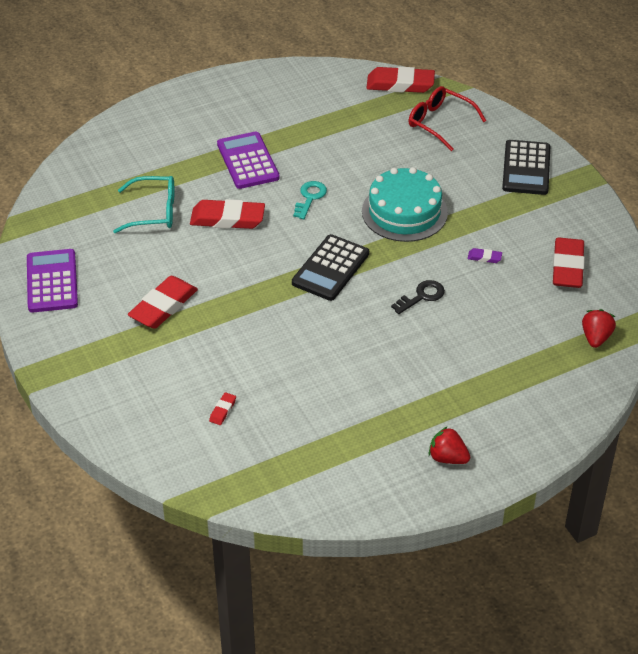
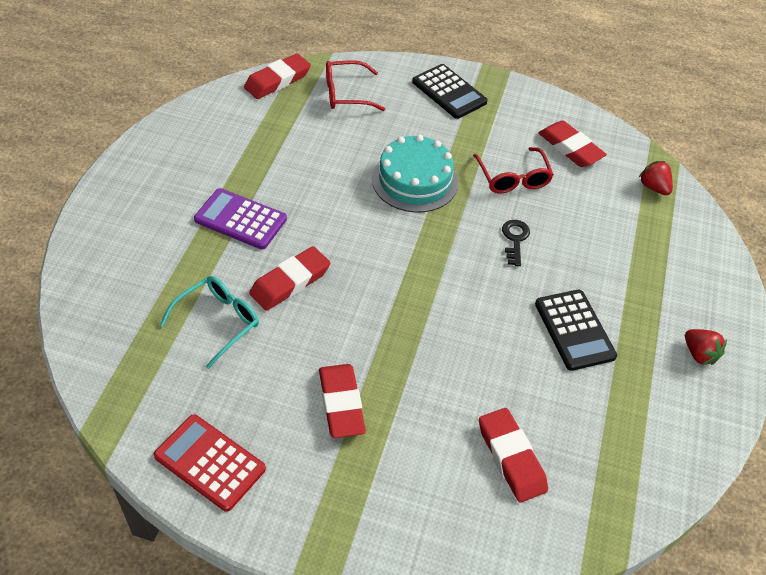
camera: 50 degrees left, 5 degrees up
purple calculator [27,249,78,313] -> red calculator [154,414,266,512]
red eraser [209,392,236,425] -> red eraser [479,408,548,503], size x2.26
black calculator [292,234,369,301] -> black calculator moved to [535,290,617,371]
turquoise key [293,181,327,219] -> none
red strawberry [429,426,470,464] -> red strawberry turned 105 degrees counterclockwise [685,329,727,365]
purple eraser [468,248,502,263] -> red glasses [473,147,554,193]

